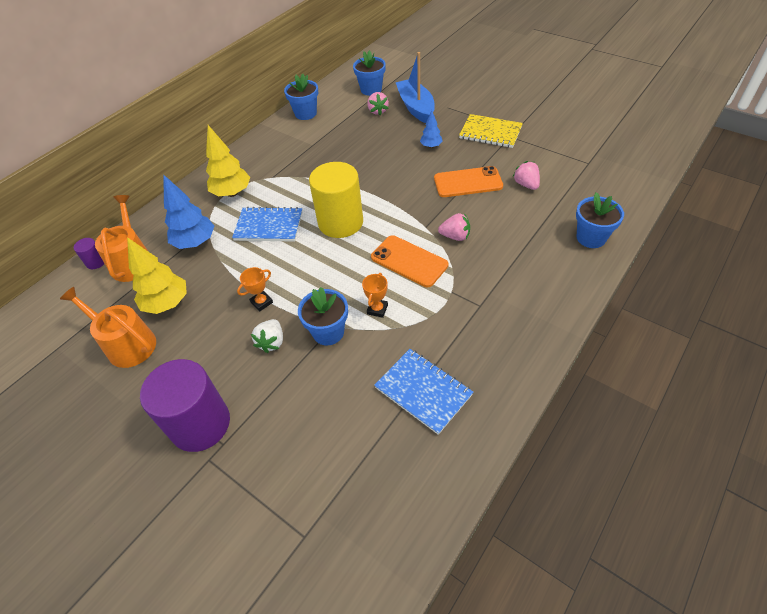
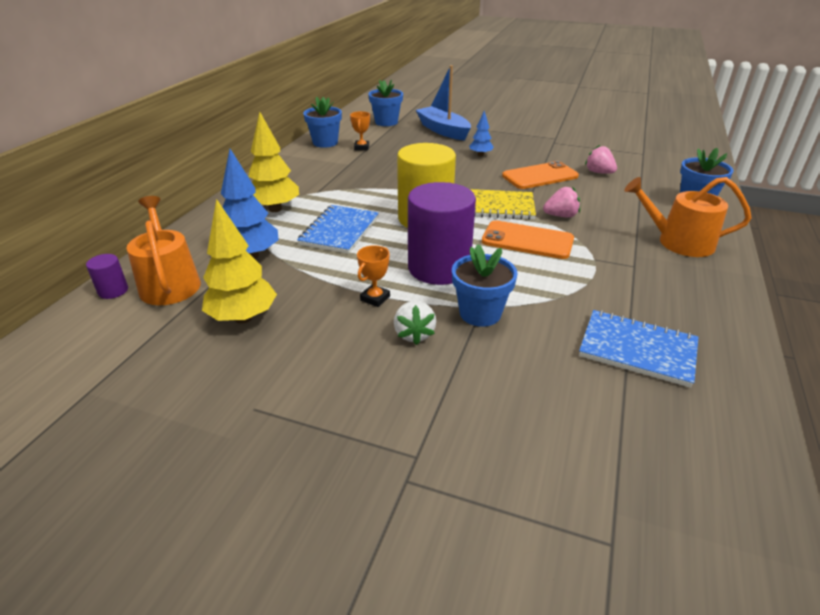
camera: 20 degrees left, 15 degrees down
orange watering can [60,287,156,368] -> orange watering can moved to [624,177,751,257]
purple cylinder [140,359,230,452] -> purple cylinder moved to [408,182,476,285]
blue notebook [232,207,302,242] -> blue notebook turned 60 degrees counterclockwise [297,205,379,254]
orange trophy [362,273,388,318] -> orange trophy moved to [350,111,370,150]
pink strawberry [367,92,389,115] -> none
yellow notebook [459,114,523,148] -> yellow notebook moved to [470,189,536,220]

